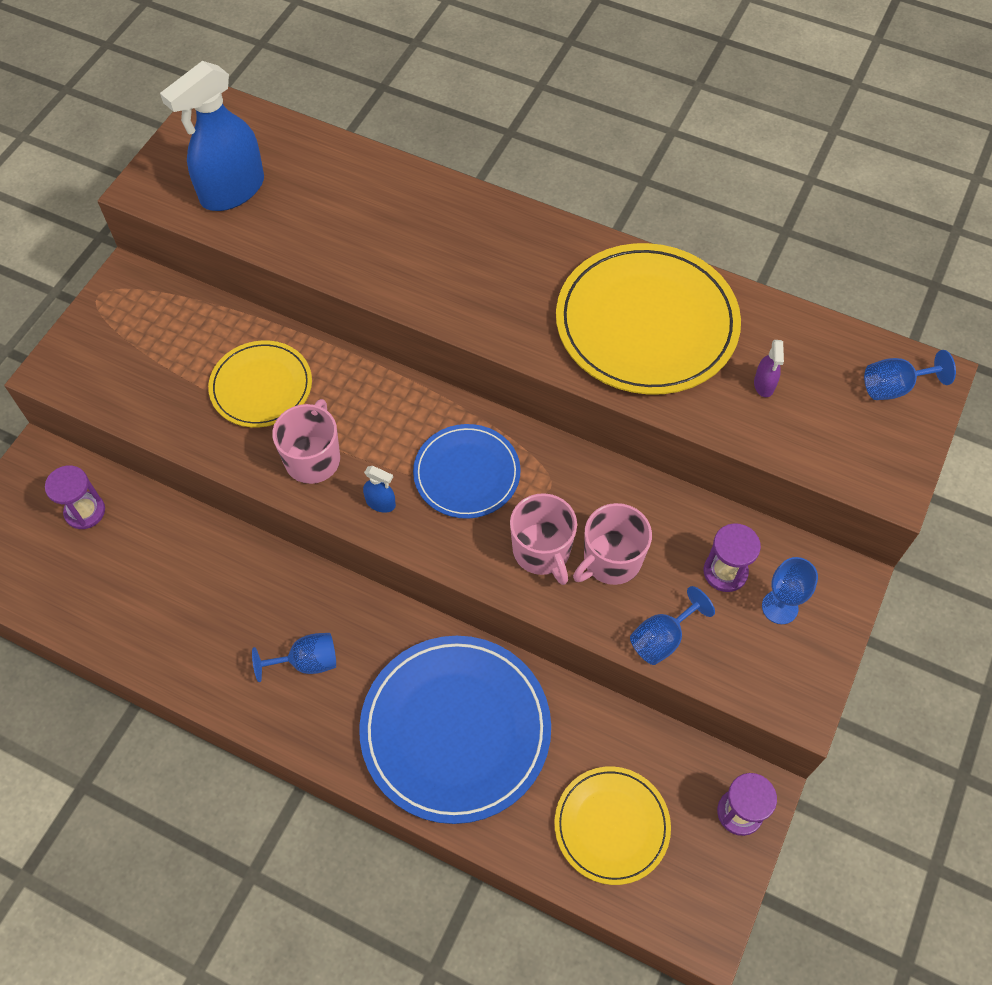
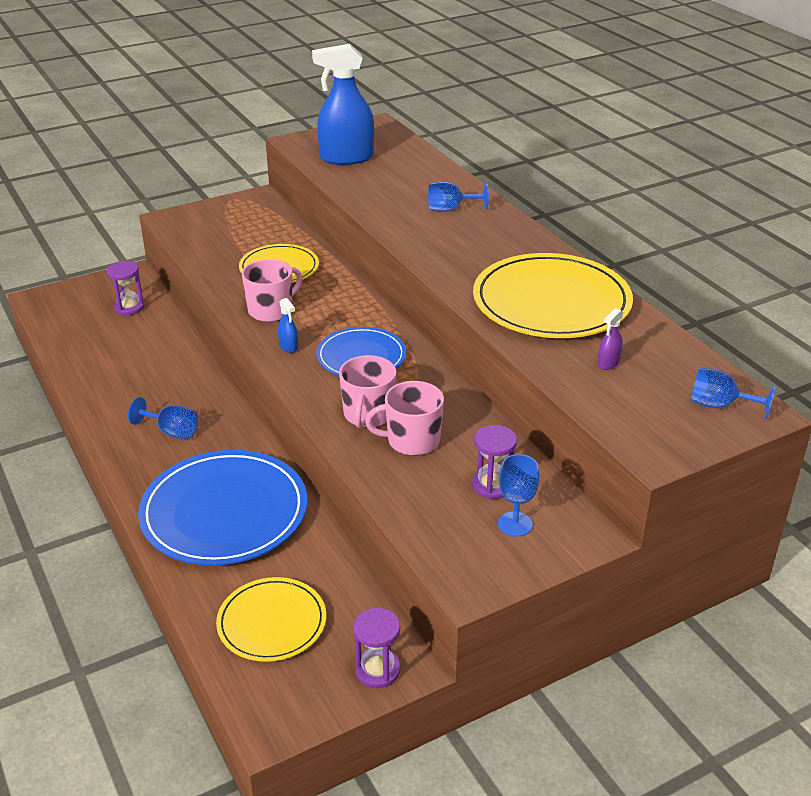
camera: 35 degrees right, 25 degrees down
blue goblet [630,586,715,665] -> blue goblet moved to [428,182,489,211]

